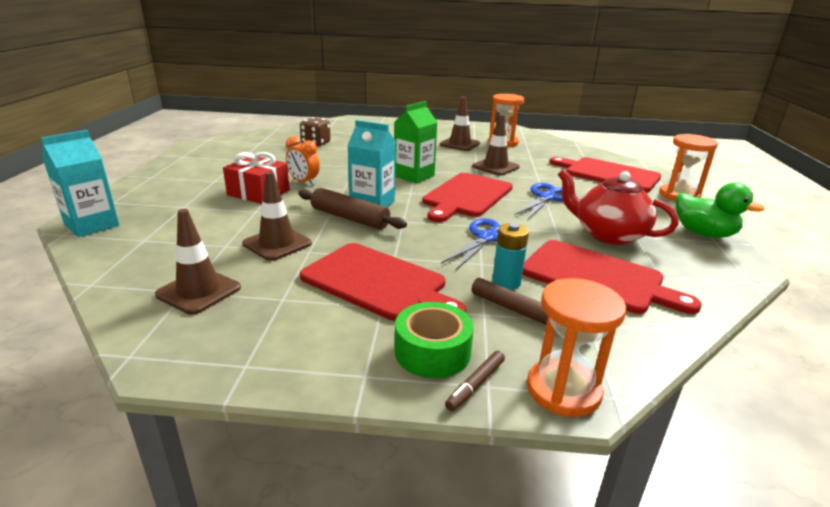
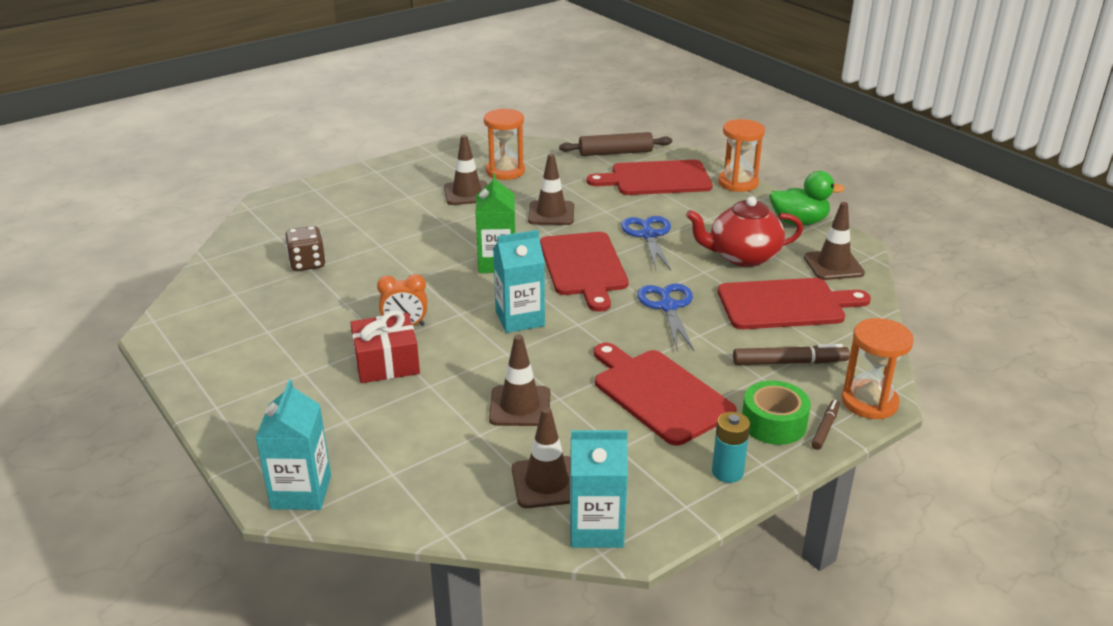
camera: 40 degrees left, 5 degrees up
brown rolling pin [298,188,407,230] -> brown rolling pin moved to [559,132,672,156]
red cutting board [300,243,466,321] -> red cutting board turned 120 degrees counterclockwise [594,343,736,446]
brown marker [445,351,505,411] -> brown marker turned 150 degrees counterclockwise [811,400,840,450]
turquoise battery [492,223,529,290] -> turquoise battery moved to [712,412,750,483]
none -> turquoise carton [570,430,628,548]
none -> brown traffic cone [804,202,865,280]

